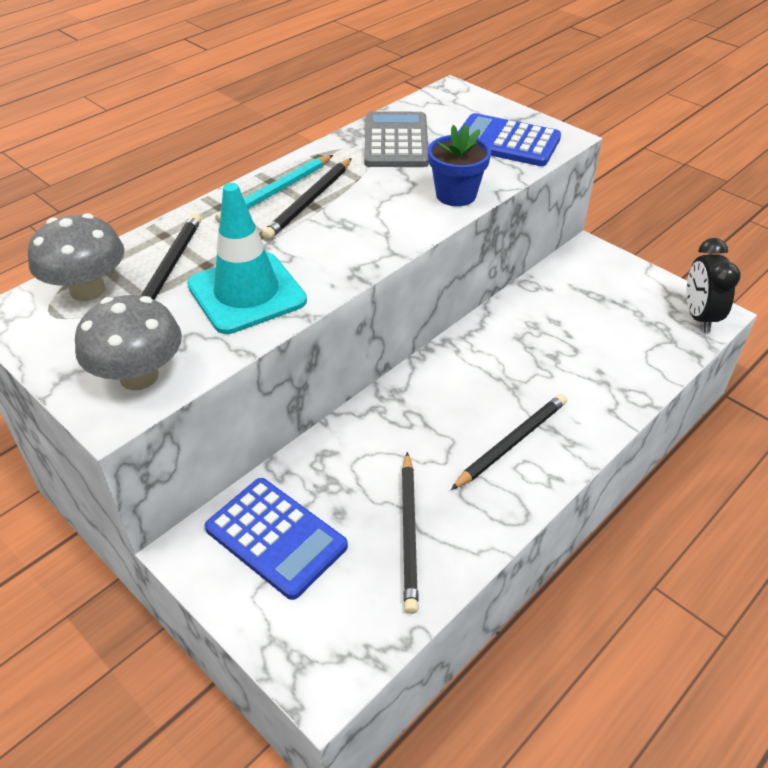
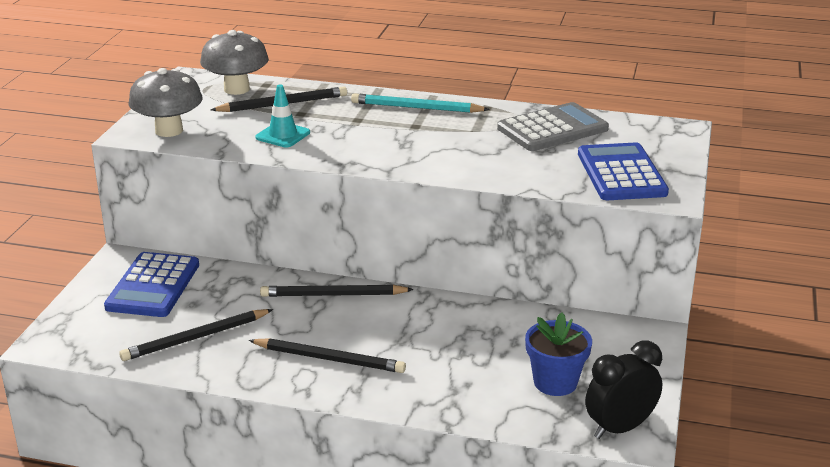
camera: 60 degrees right, 15 degrees down
turquoise traffic cone [187,183,307,334] -> turquoise traffic cone [255,84,310,147], size x0.55
black pencil [262,158,352,240] -> black pencil moved to [260,285,414,297]
blue flower pot [428,124,491,206] -> blue flower pot moved to [525,312,592,396]

